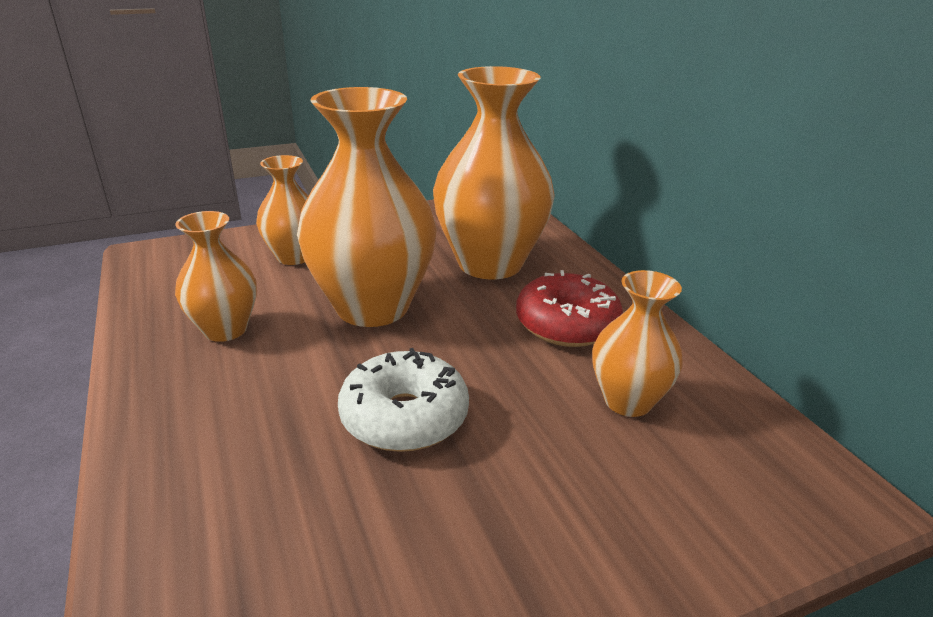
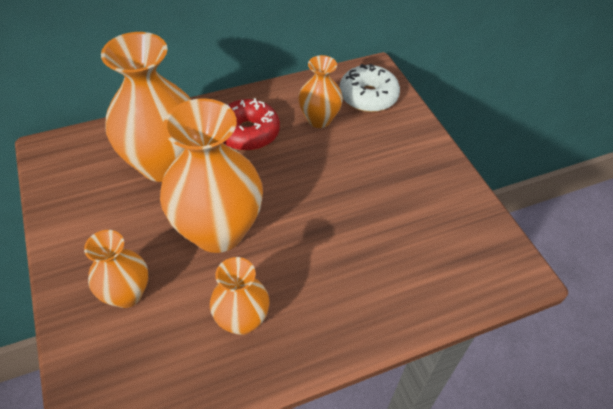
camera: 90 degrees left, 20 degrees up
white donut [338,348,469,452] -> white donut moved to [339,64,400,112]

